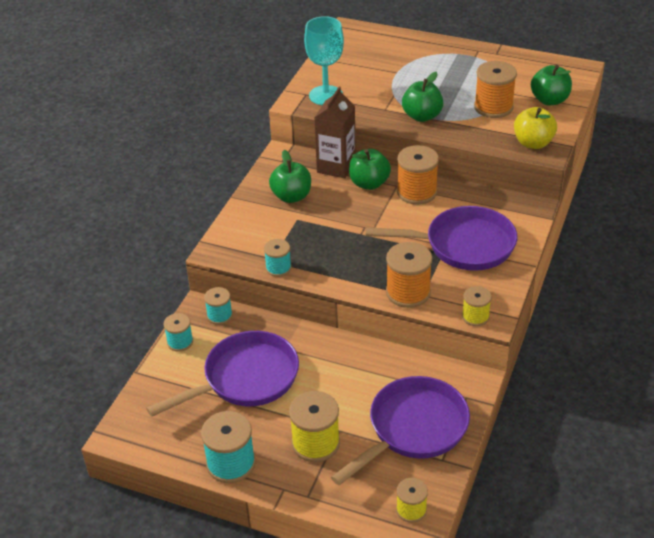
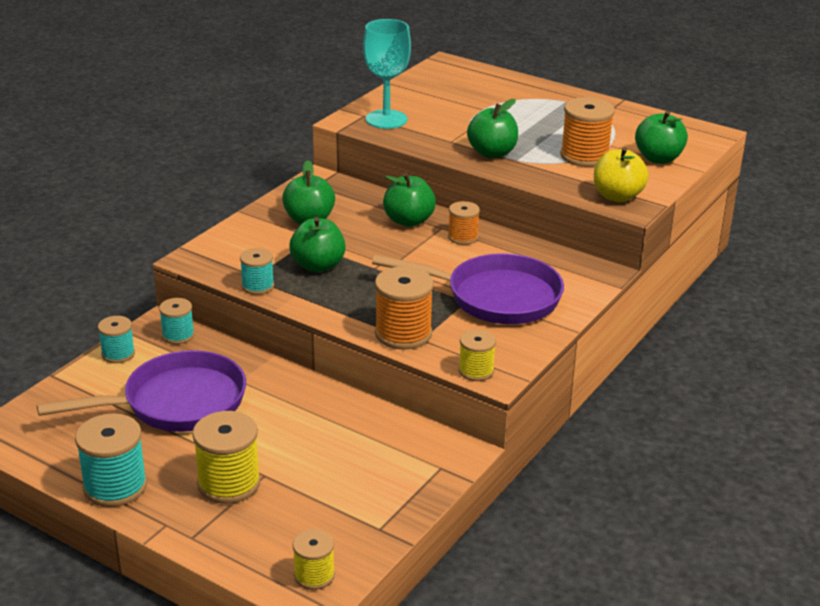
camera: 10 degrees right, 10 degrees down
brown carton [314,87,356,178] -> none
purple pan [331,376,470,485] -> none
orange spool [397,145,439,205] -> orange spool [448,201,480,245], size x0.60
none -> green apple [290,217,346,272]

